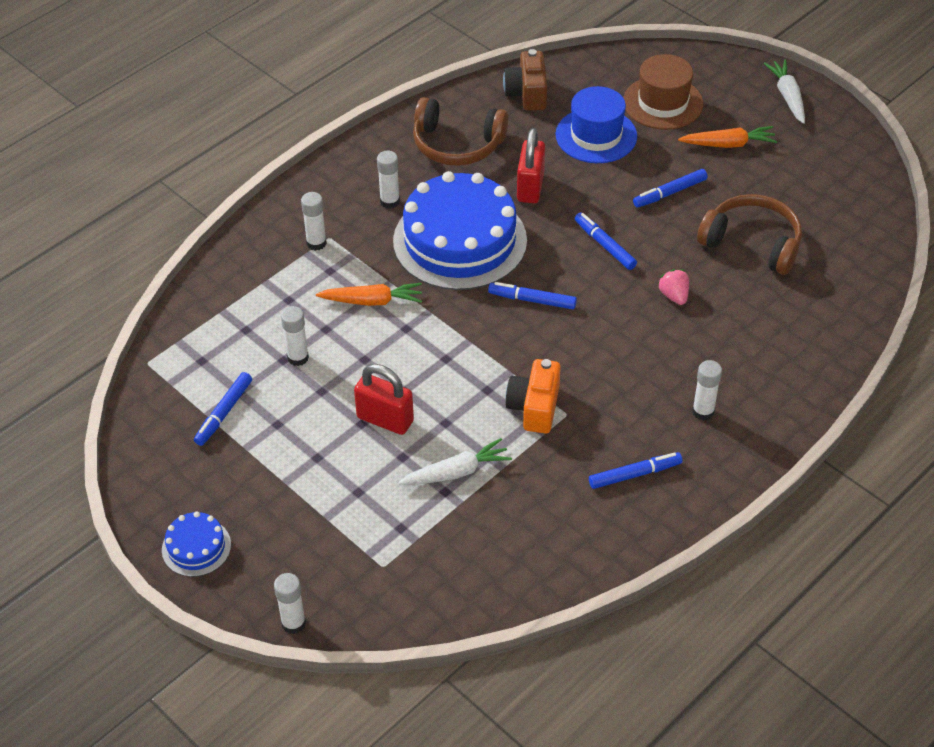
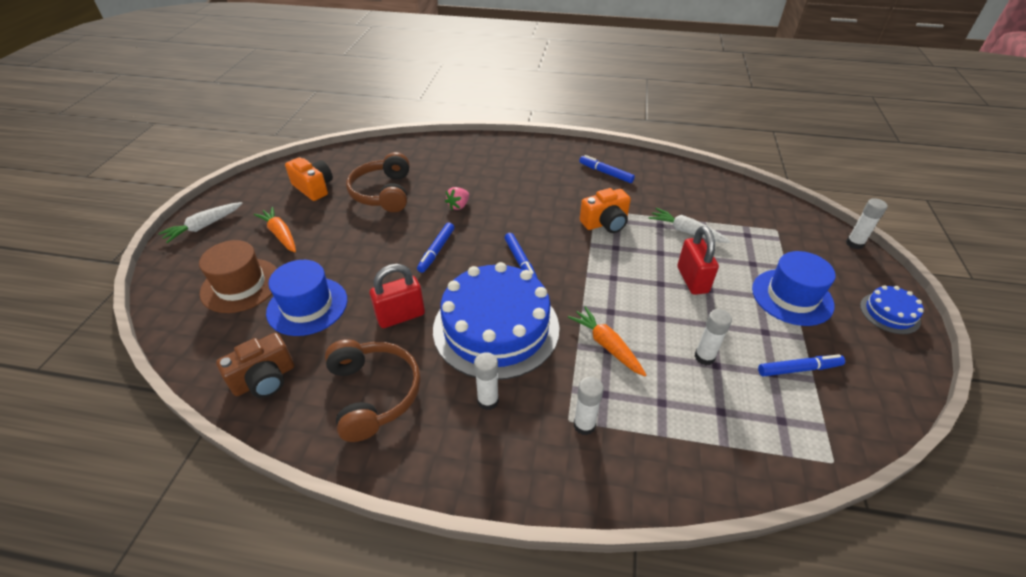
camera: 125 degrees left, 5 degrees down
blue marker [633,169,708,208] -> none
white glue stick [692,360,722,421] -> none
none -> orange camera [285,157,333,201]
none -> blue hat [752,251,835,326]

